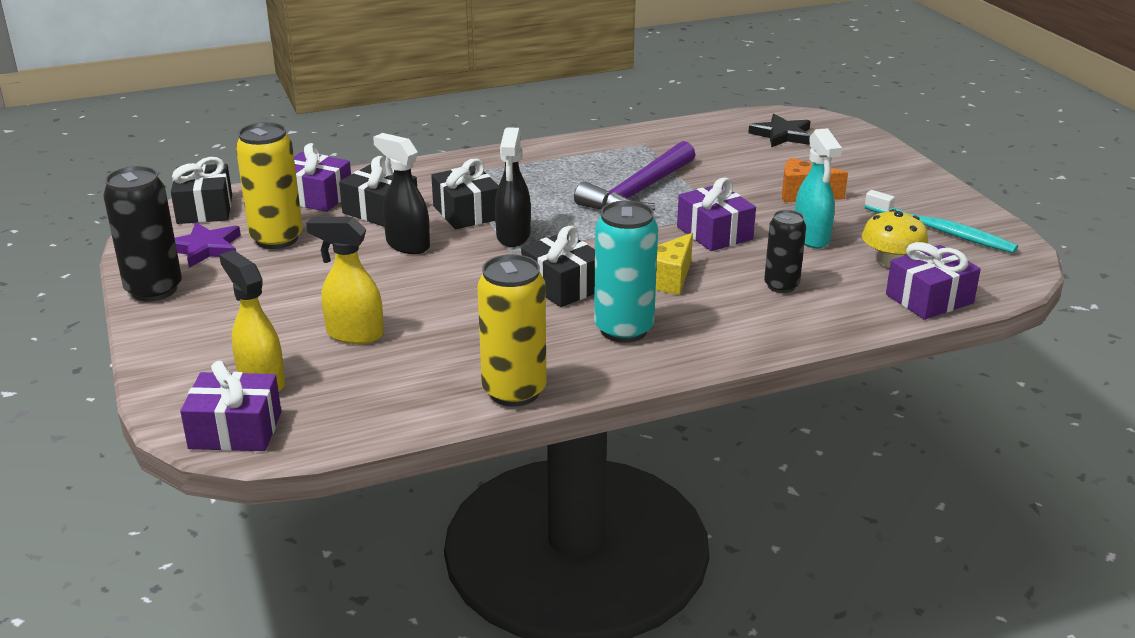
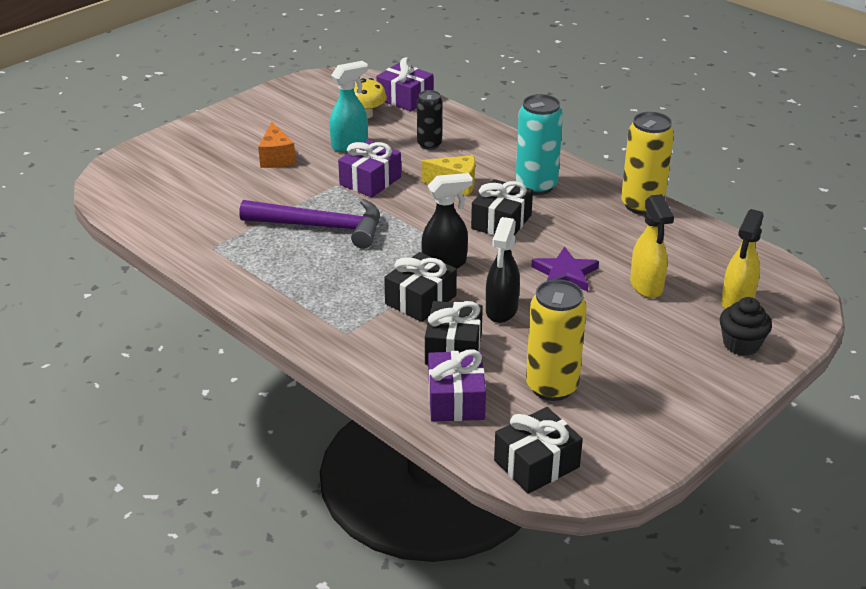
camera: 115 degrees left, 5 degrees up
black can [103,166,182,302] -> none
purple star [175,223,241,268] -> purple star moved to [532,247,599,291]
purple gift [180,361,281,451] -> none
black star [748,114,810,148] -> none
turquoise toothbrush [865,190,1018,253] -> none
none -> black cupcake [720,297,772,356]

